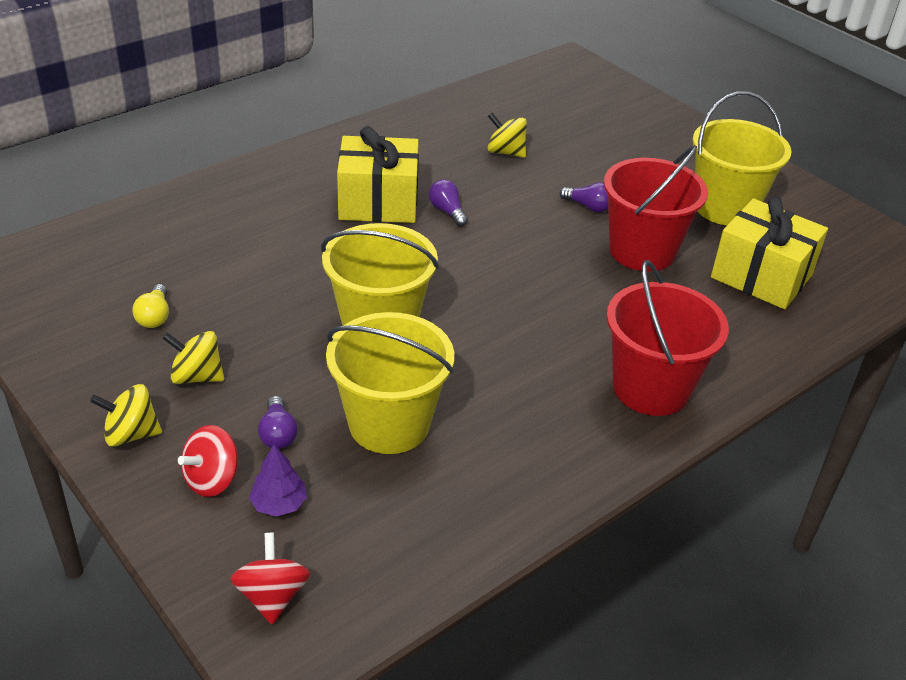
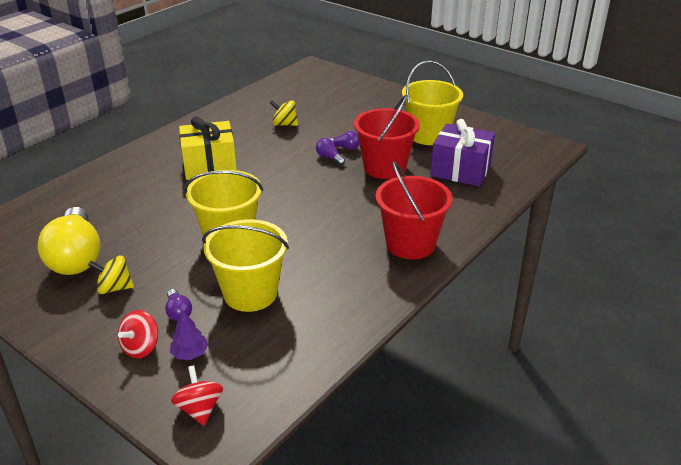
camera: 10 degrees left, 5 degrees down
yellow spinning top [90,384,162,447] -> none
yellow light bulb [132,284,169,328] -> yellow light bulb [37,207,101,275], size x2.41
purple light bulb [429,179,468,227] -> purple light bulb moved to [316,138,345,165]
yellow gift [711,197,828,309] -> purple gift [430,119,495,186]

